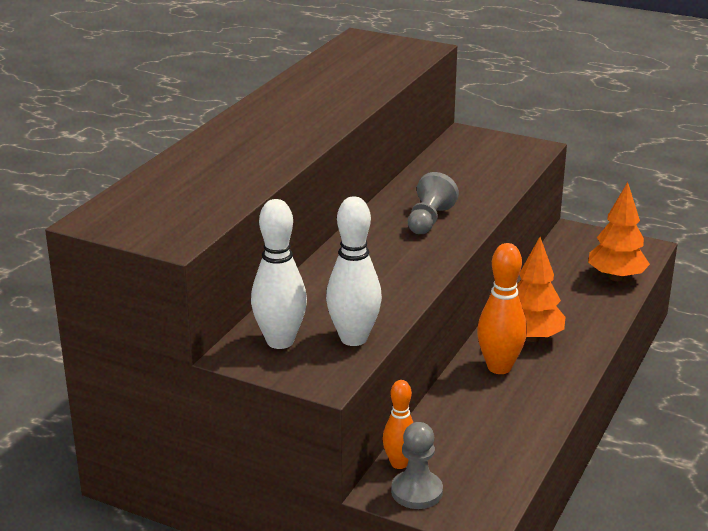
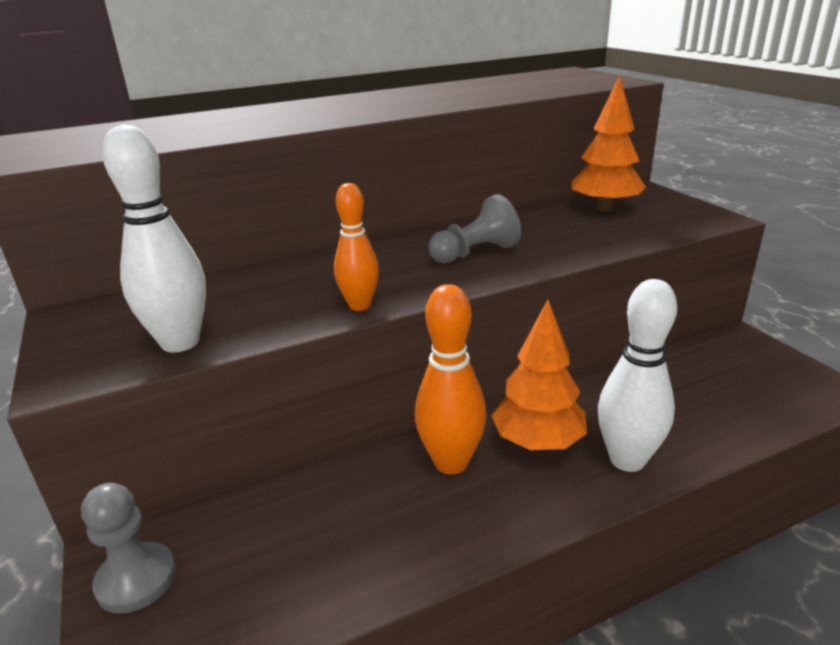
camera: 40 degrees right, 0 degrees up
white bowling pin [251,199,307,349] -> white bowling pin moved to [598,279,677,472]
orange bowling pin [382,380,413,469] -> orange bowling pin moved to [334,183,379,311]
orange tree [588,182,650,281] -> orange tree moved to [572,76,646,212]

